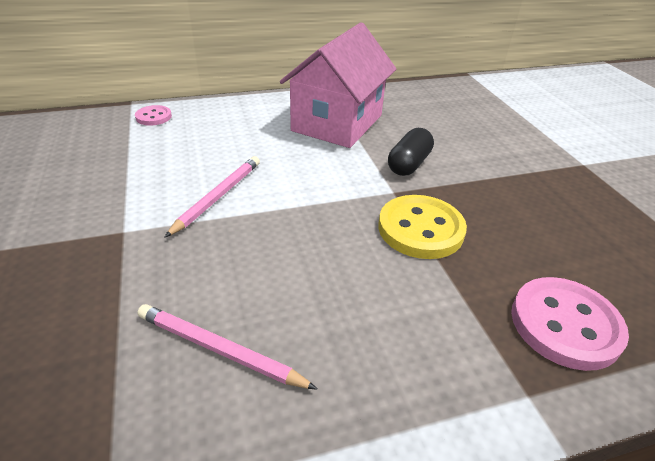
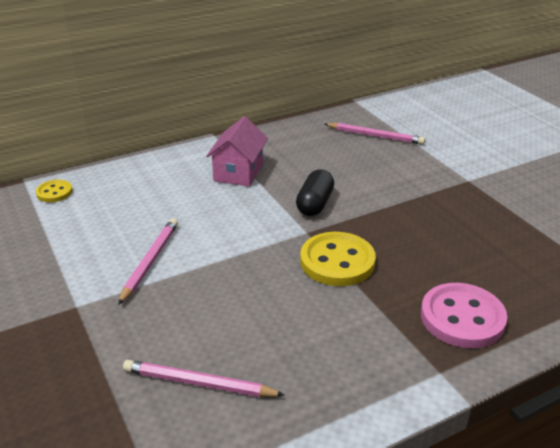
camera: 10 degrees left, 5 degrees down
pink button [135,105,172,126] -> yellow button [36,180,73,202]
pink house [280,22,397,148] -> pink house [206,116,268,187], size x0.60
none -> pink pencil [324,123,425,145]

